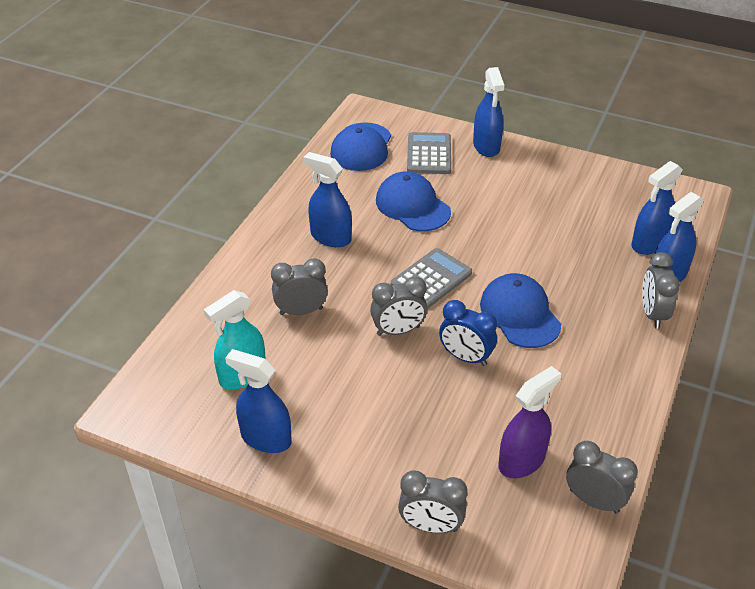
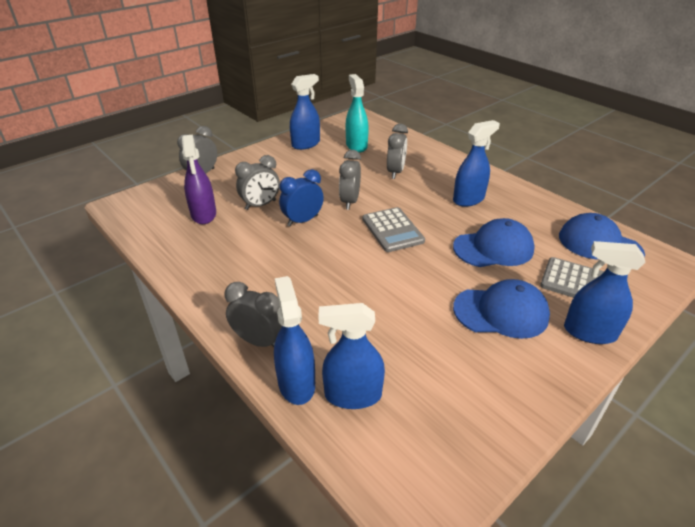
camera: 115 degrees right, 5 degrees down
blue cap [480,273,561,348] -> blue cap moved to [453,279,550,339]
grey clock [566,440,638,513] -> grey clock moved to [235,155,280,210]
blue spray bottle [631,161,683,255] -> blue spray bottle turned 75 degrees counterclockwise [318,303,385,409]

